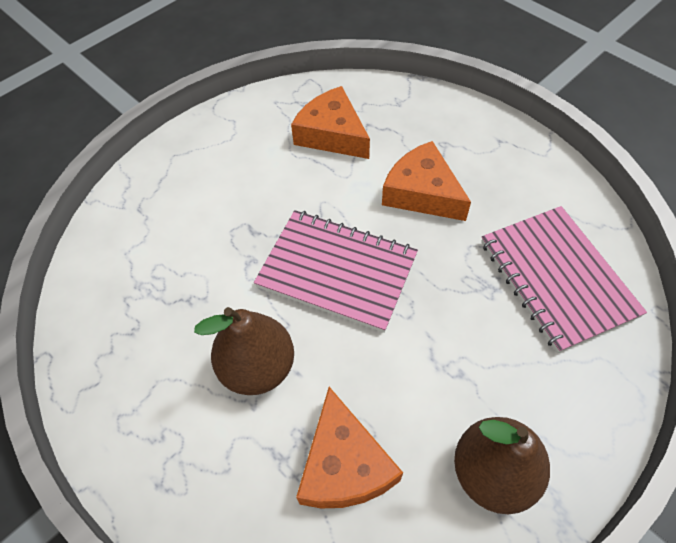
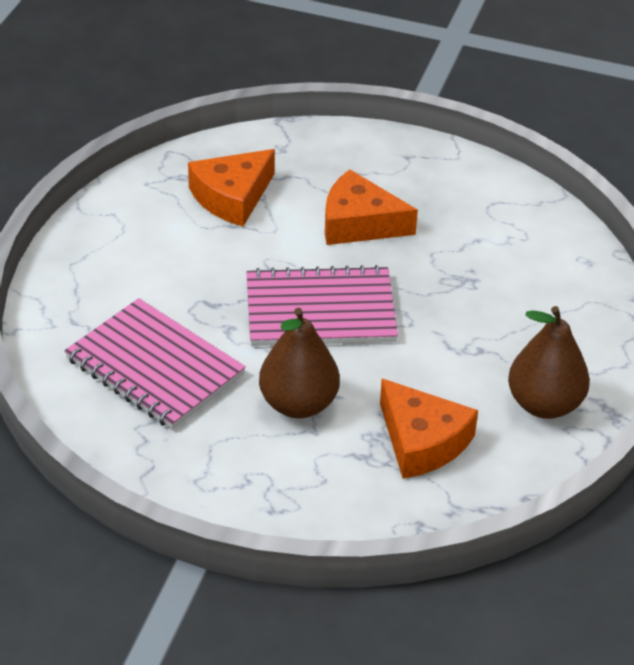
camera: 30 degrees left, 15 degrees down
orange cheese [291,86,370,159] -> orange cheese turned 60 degrees counterclockwise [188,149,275,227]
pink notebook [481,206,647,353] -> pink notebook moved to [64,298,246,429]

